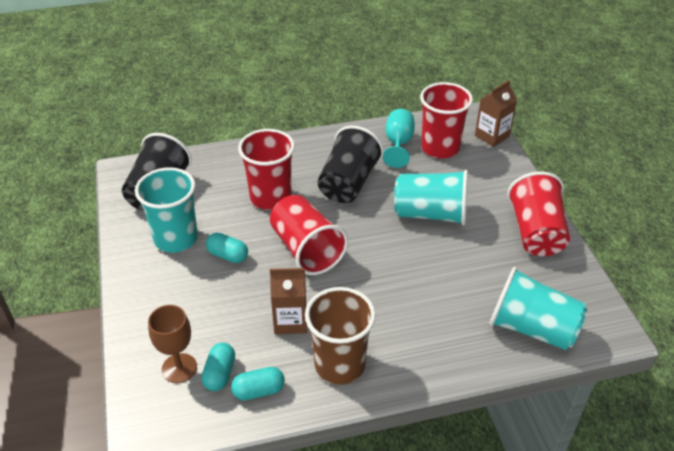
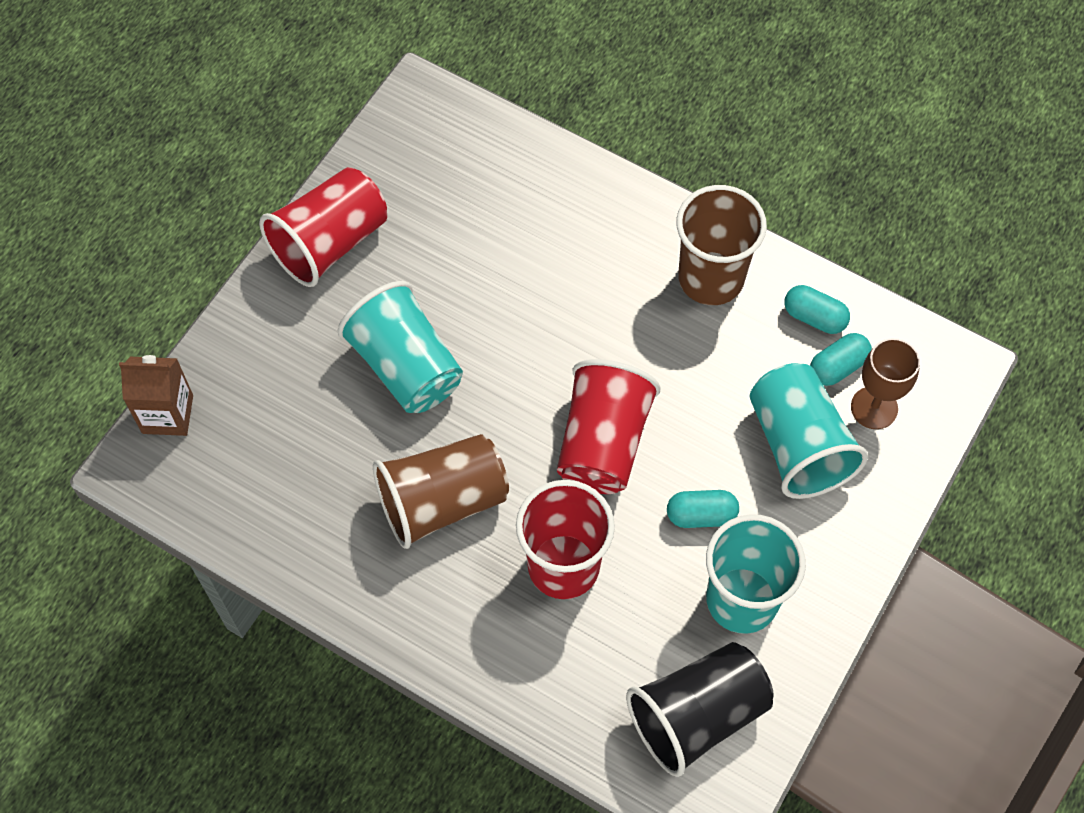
camera: 135 degrees left, 20 degrees up
turquoise capsule [206,233,248,263] -> turquoise capsule turned 75 degrees counterclockwise [667,490,739,528]
brown carton [270,268,307,334] -> none
black cup [318,126,384,203] -> brown cup [373,434,509,549]
turquoise goblet [382,109,415,168] -> none
red cup [420,82,473,158] -> none
turquoise cup [489,267,587,350] -> turquoise cup moved to [749,363,868,499]

